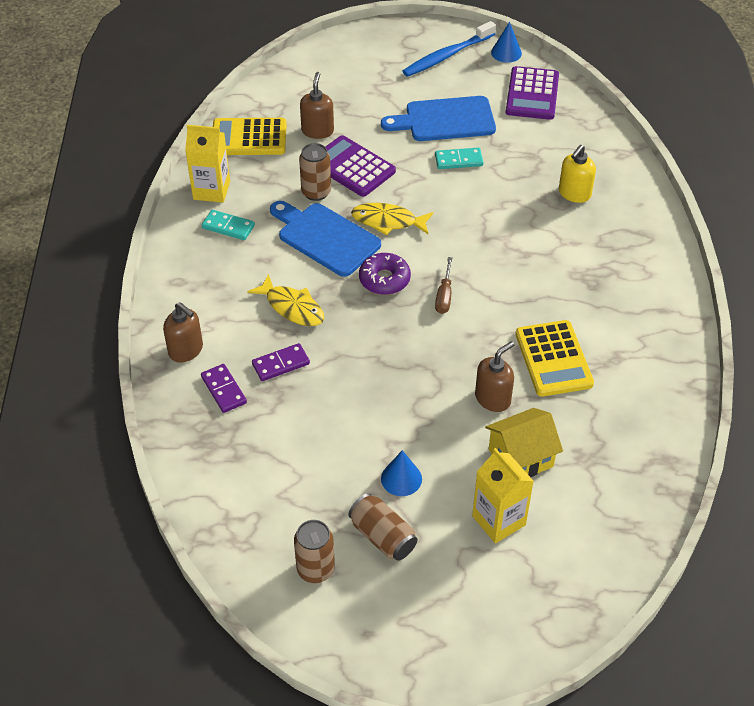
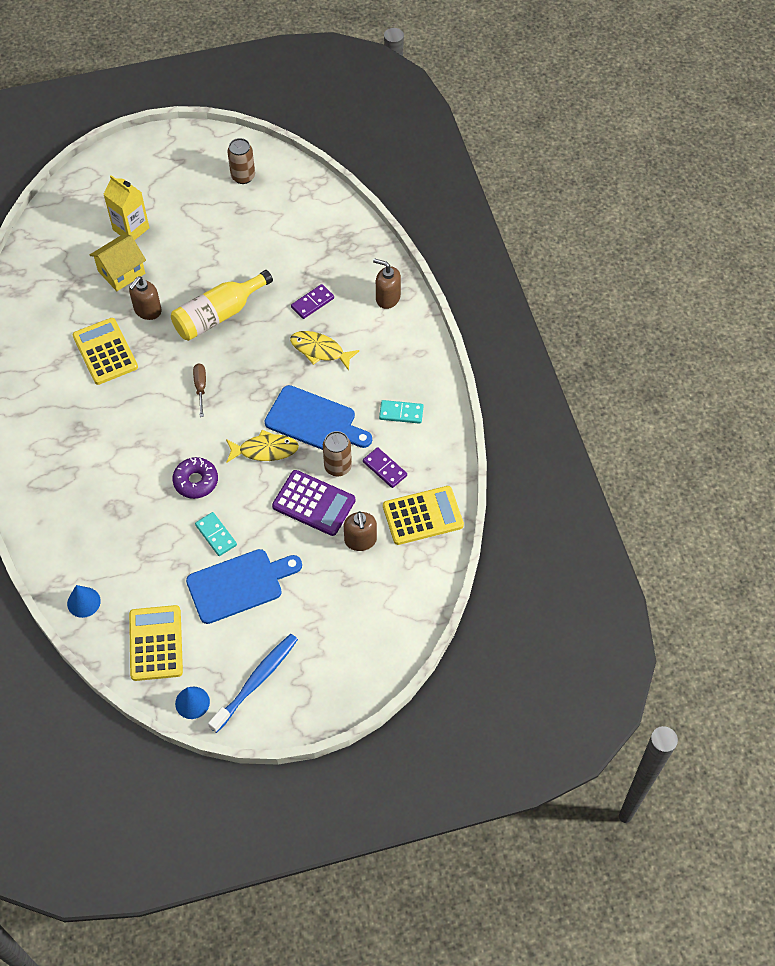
camera: 165 degrees right, 10 degrees up
yellow carton [185,125,230,203] -> none
purple domino [201,364,247,413] -> purple domino moved to [363,447,407,488]
brown can [348,493,417,561] -> none
purple donut [359,253,411,295] -> purple donut moved to [173,457,218,499]
blue cone [381,450,422,496] -> blue cone moved to [67,585,101,618]
turquoise domino [435,148,483,169] -> turquoise domino turned 75 degrees clockwise [195,512,237,556]
purple calculator [506,66,559,120] -> yellow calculator [129,605,183,681]
yellow soap dispenser [559,145,596,203] -> none
none -> yellow bottle [171,270,273,341]

